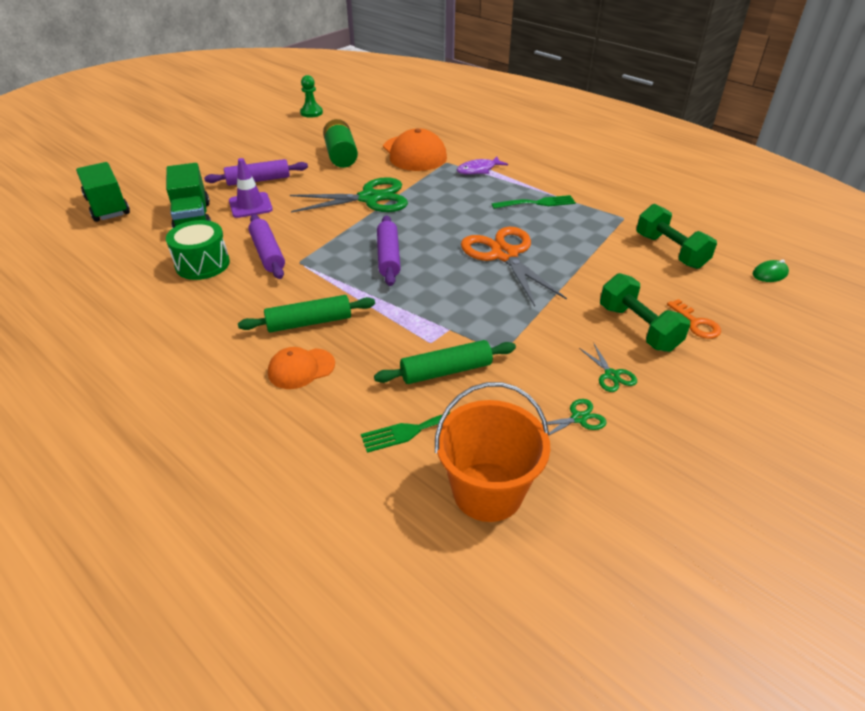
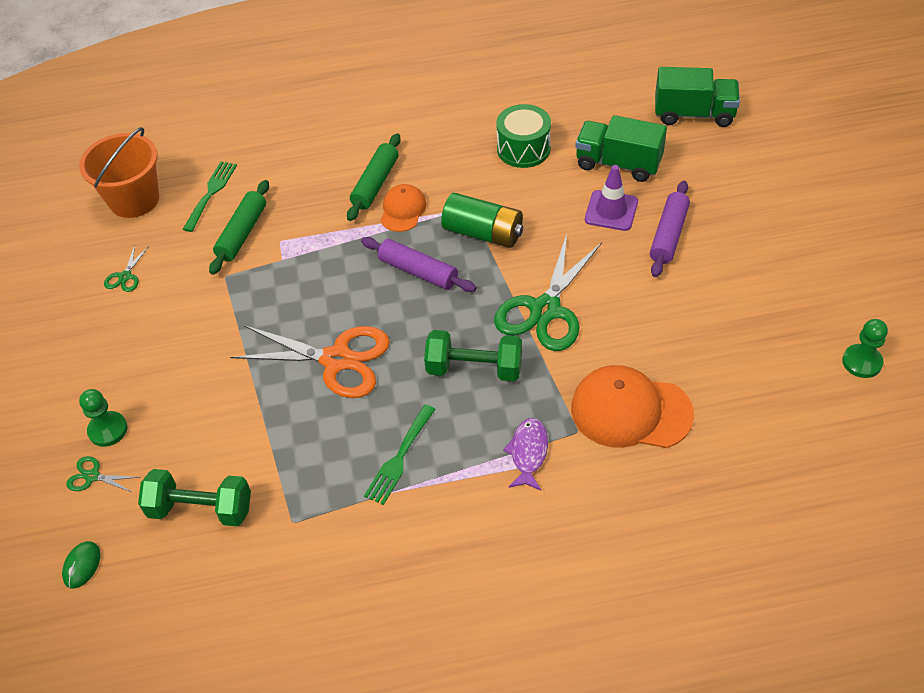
camera: 130 degrees right, 10 degrees up
purple rolling pin [248,215,285,279] -> none
orange cap [268,347,335,389] -> orange cap moved to [380,184,427,232]
green battery [323,119,358,168] -> green battery moved to [441,193,523,248]
green scissors [579,344,637,392] -> green scissors moved to [66,456,140,493]
green dumbbell [600,273,690,352] -> green dumbbell moved to [424,330,522,382]
orange key [667,299,721,339] -> green pawn [79,389,127,447]

